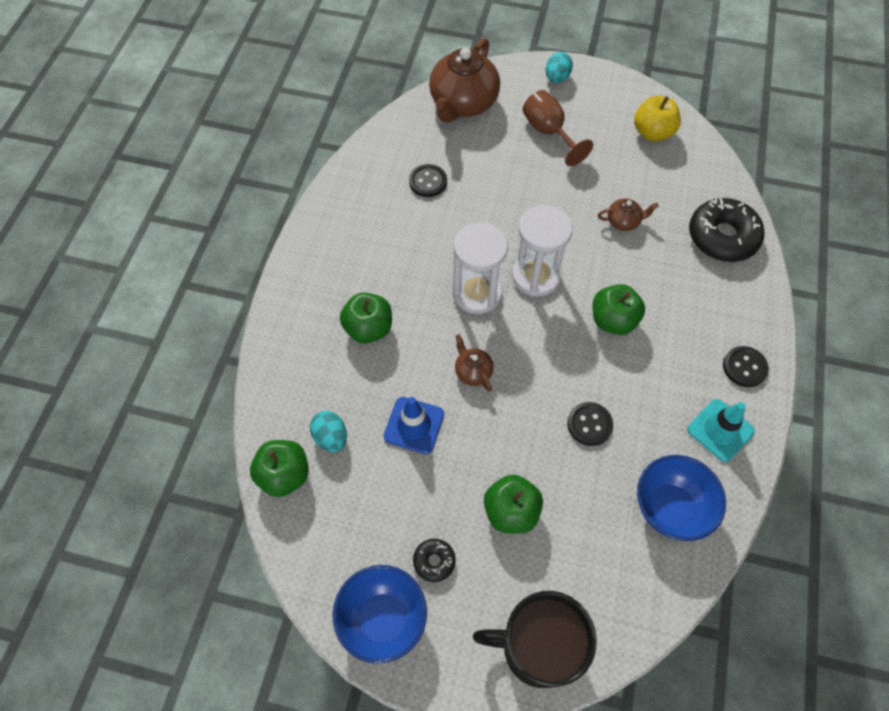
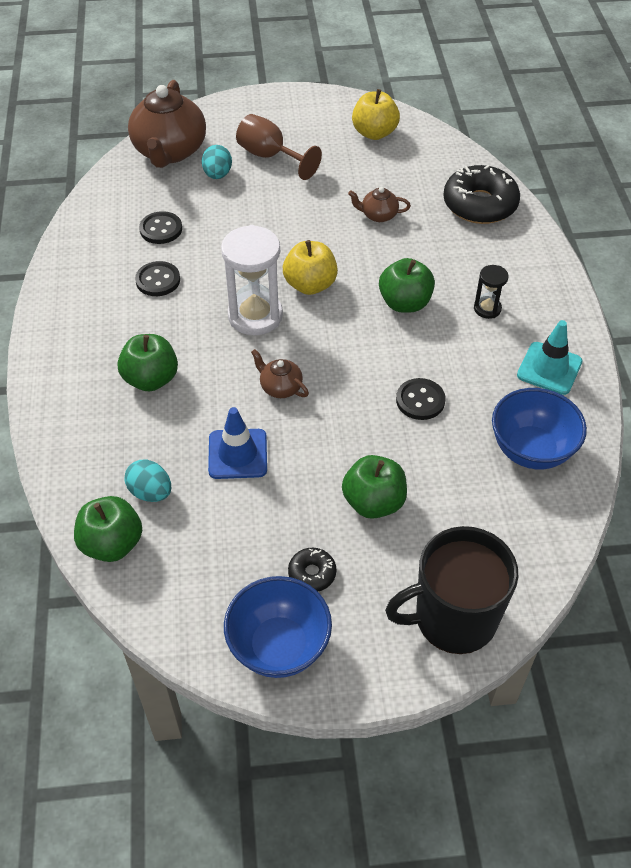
camera: 20 degrees left, 10 degrees down
white hourglass [512,205,573,297] -> yellow apple [283,240,338,295]
turquoise egg [545,52,573,83] -> turquoise egg moved to [202,145,232,179]
brown teapot [598,199,659,231] -> brown teapot turned 150 degrees counterclockwise [348,187,411,222]
black button [723,346,769,387] -> black button moved to [135,261,180,296]
none -> black hourglass [474,265,509,319]

